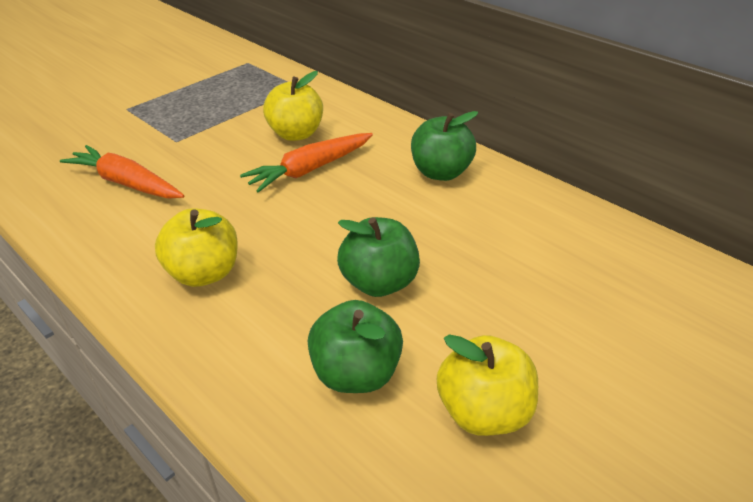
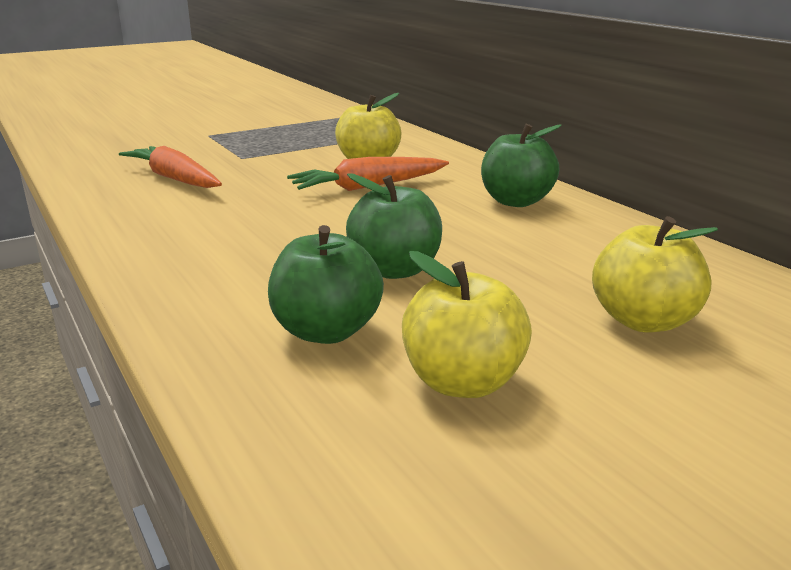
camera: 15 degrees right, 15 degrees down
yellow apple [155,208,238,287] -> yellow apple moved to [592,216,718,333]

